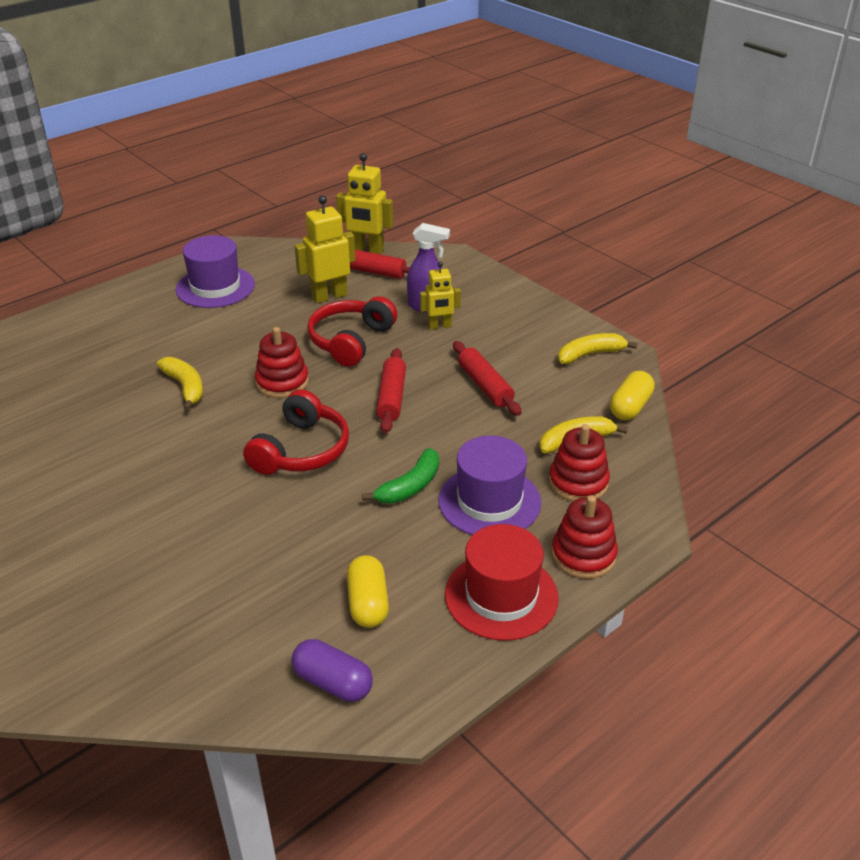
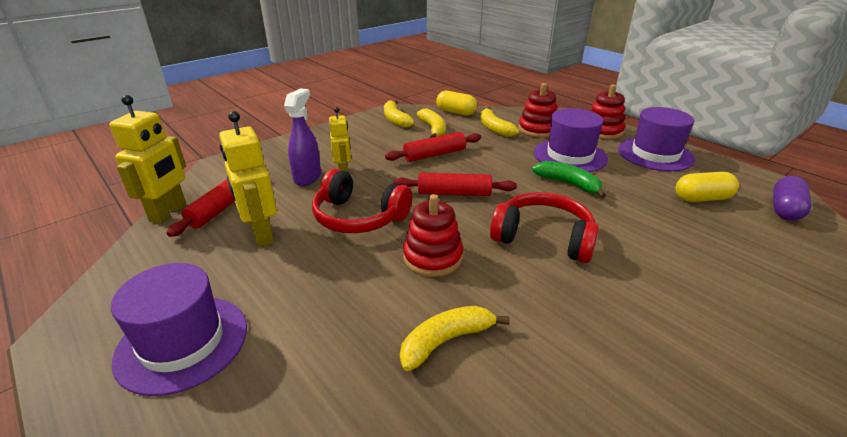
camera: 90 degrees left, 5 degrees down
red hat [445,524,559,641] -> purple hat [618,107,695,171]
none -> yellow banana [417,108,446,138]

